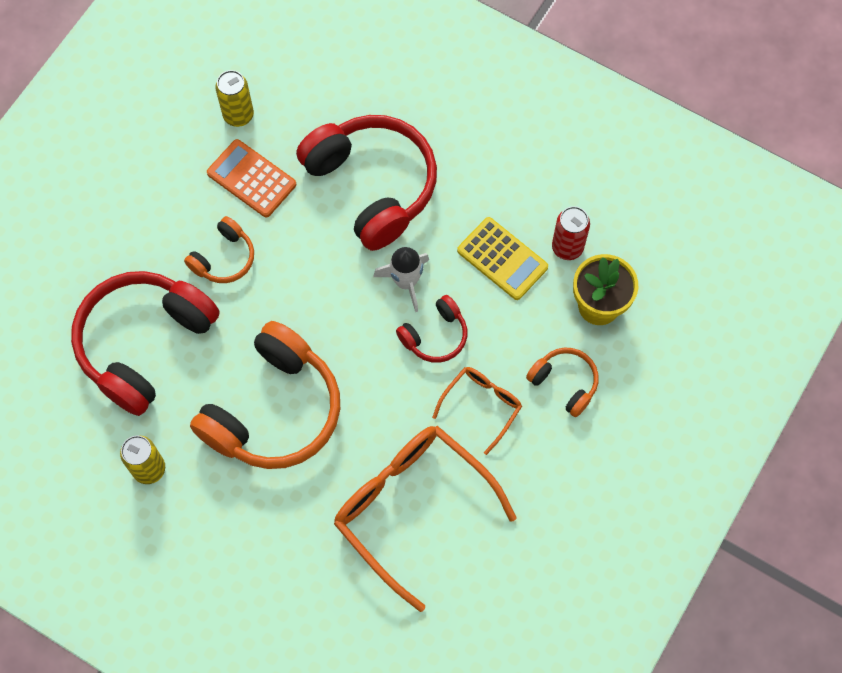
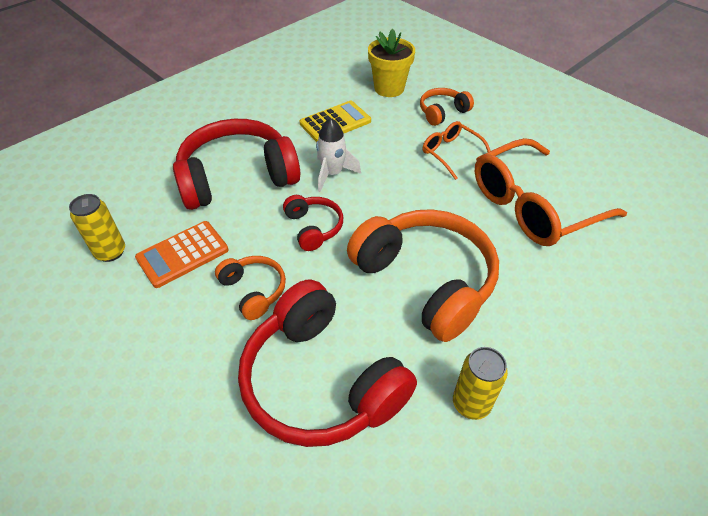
camera: 75 degrees left, 20 degrees down
red headphones [396,295,467,363] -> red headphones moved to [283,195,343,251]
red can [552,206,590,260] -> none

